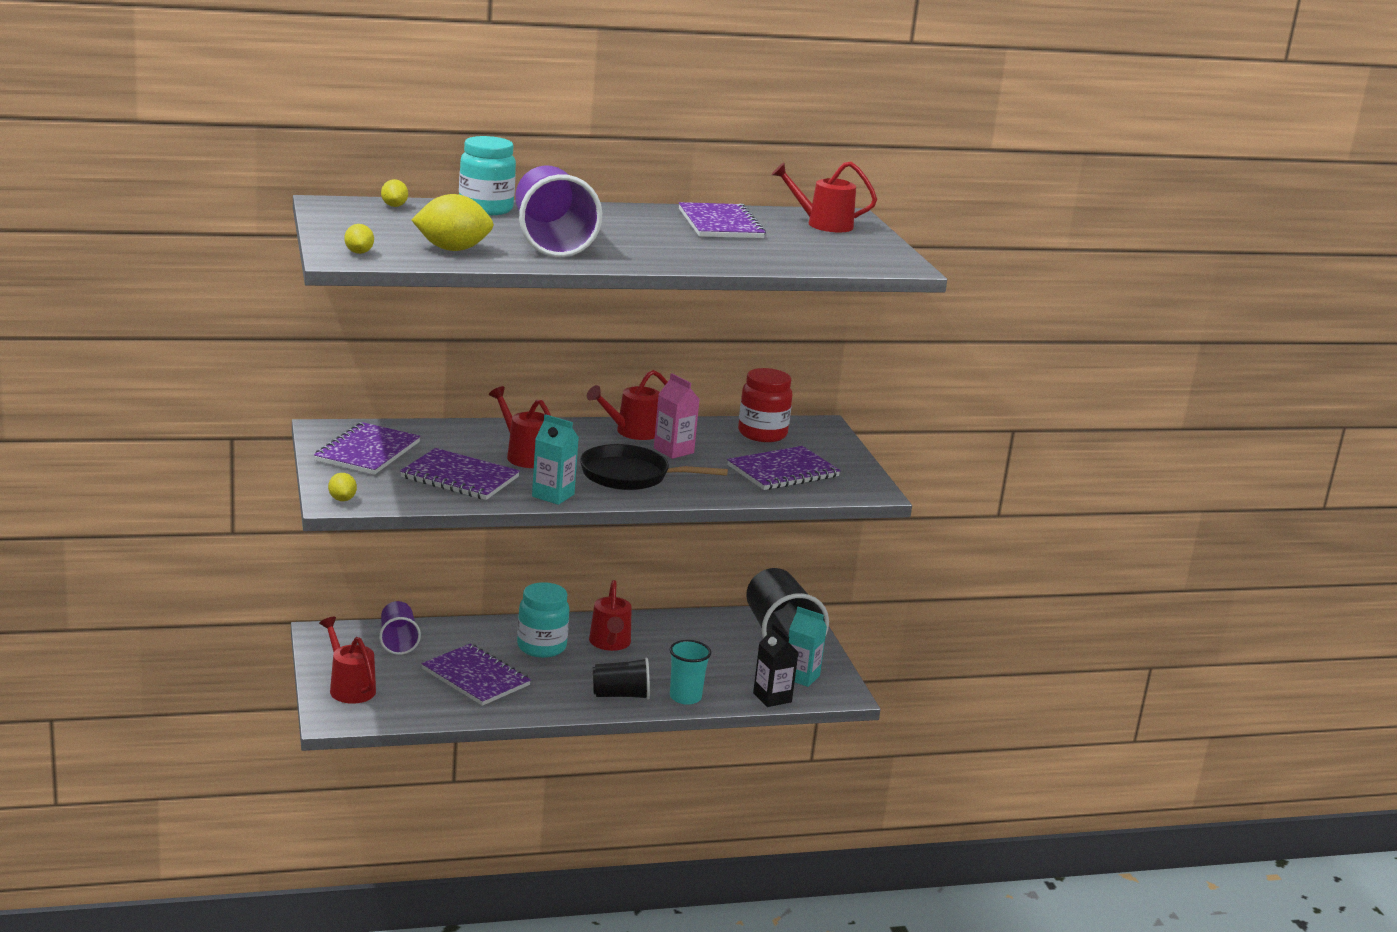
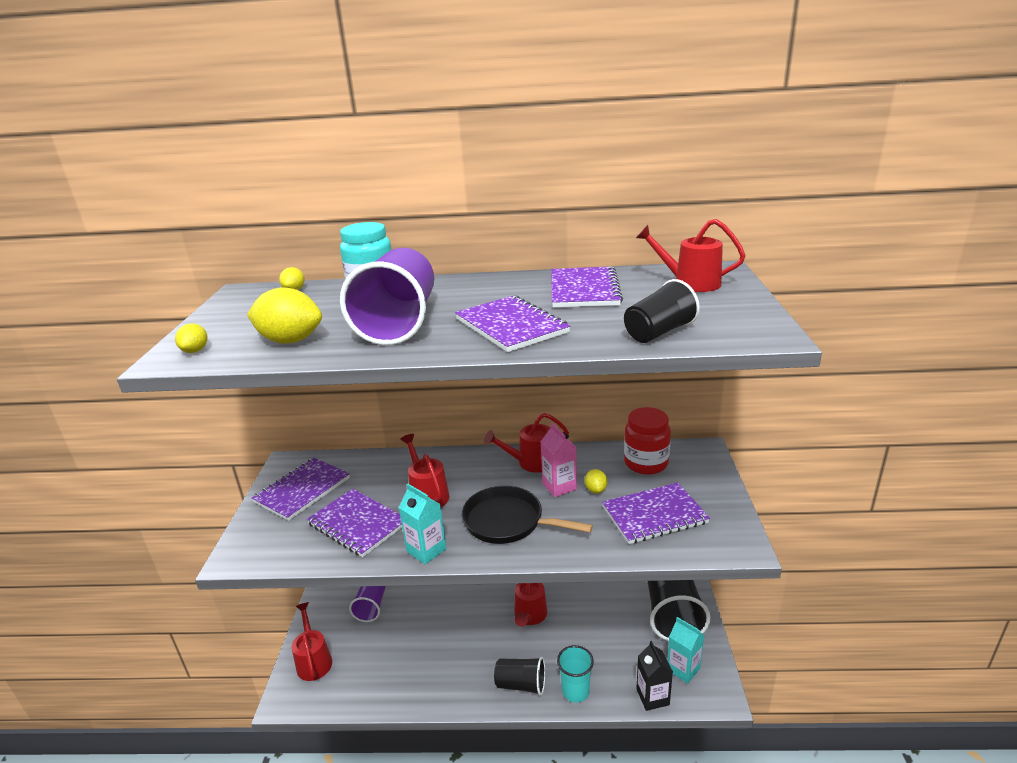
camera: 20 degrees right, 5 degrees up
yellow lemon [328,473,357,501] -> yellow lemon moved to [585,469,607,493]
purple notebook [422,644,531,706] -> purple notebook moved to [455,295,570,352]
turquoise jar [517,582,570,658] -> none
none -> black cup [624,279,700,343]

